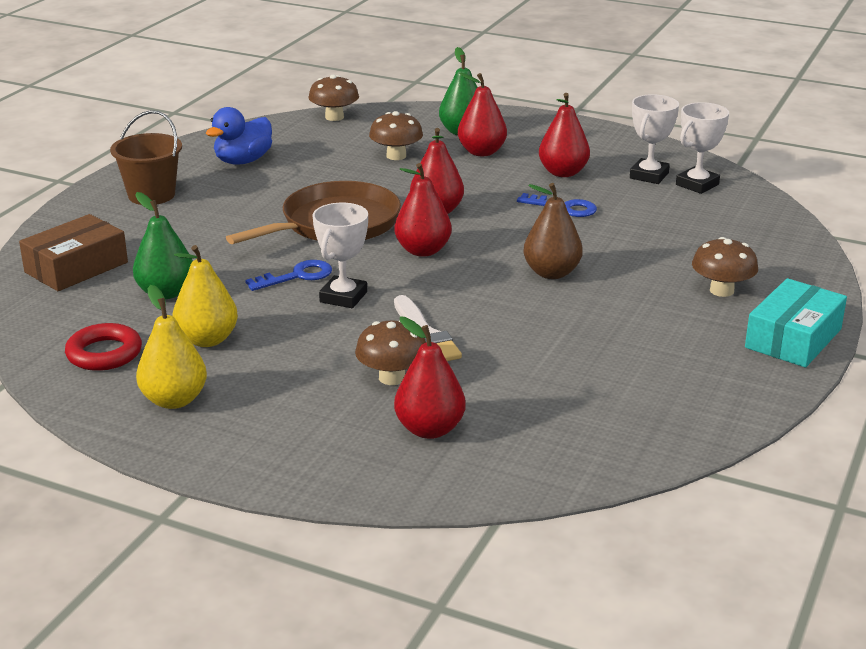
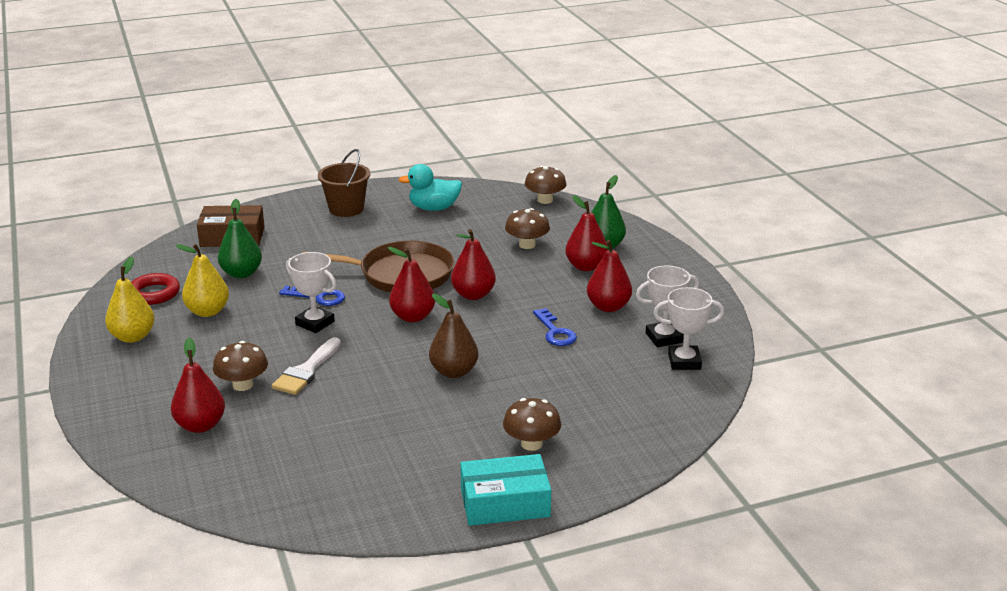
camera: 45 degrees right, 0 degrees up
blue duck [206,107,272,165] -> turquoise duck [398,164,462,211]
white trophy [312,203,368,308] -> white trophy turned 60 degrees clockwise [286,252,336,333]

